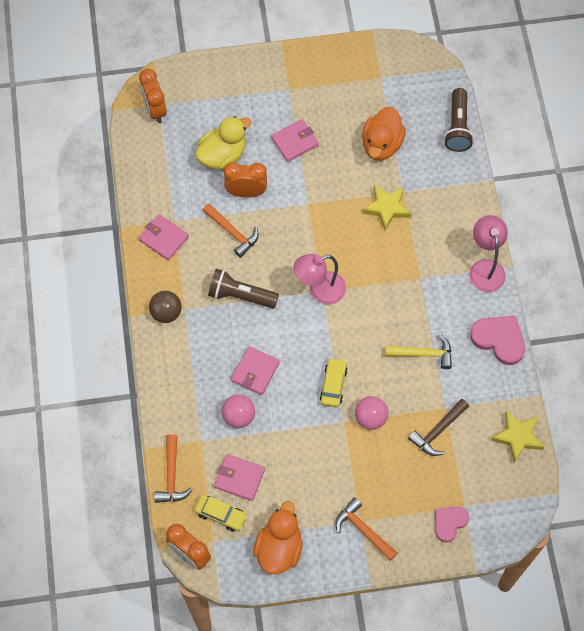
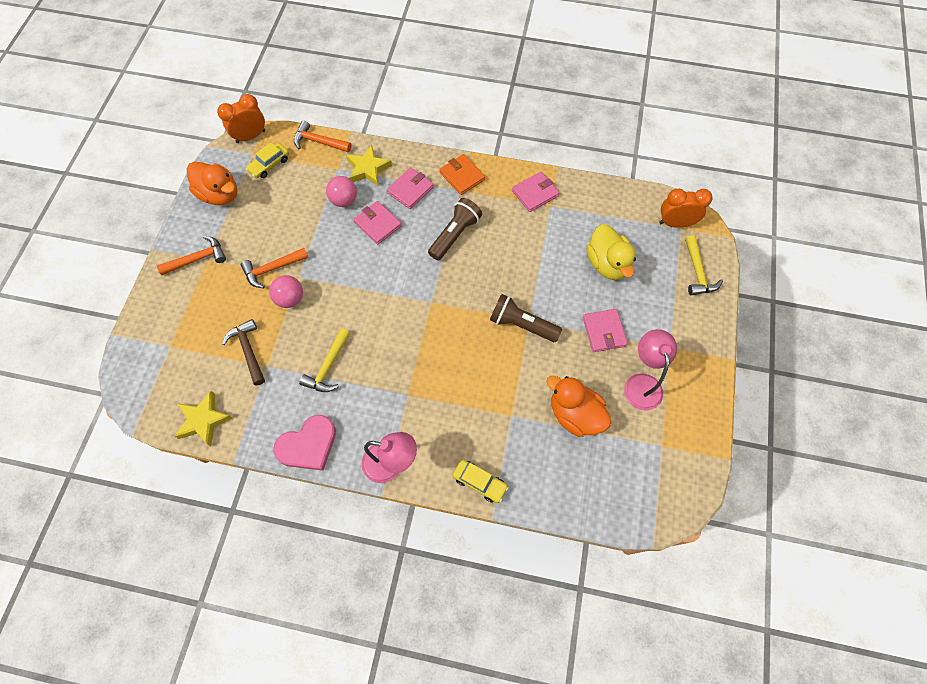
camera: 110 degrees right, 0 degrees up
brown ball [149,291,182,323] -> orange wallet [439,154,485,195]
orange hammer [203,203,259,258] -> orange hammer moved to [241,248,308,288]
pink wallet [214,454,265,501] -> pink wallet moved to [387,167,434,209]
orange clock [223,162,267,197] -> none
pink lamp [293,254,346,305] -> pink lamp moved to [624,329,677,411]
yellow car [320,358,347,407] -> yellow car moved to [452,459,508,503]
yellow star [362,185,412,231] -> yellow star moved to [346,145,392,186]
pink heart [435,507,469,543] -> none
brown flashlight [444,88,474,152] -> brown flashlight moved to [490,294,562,342]
none -> yellow hammer [685,235,723,295]

